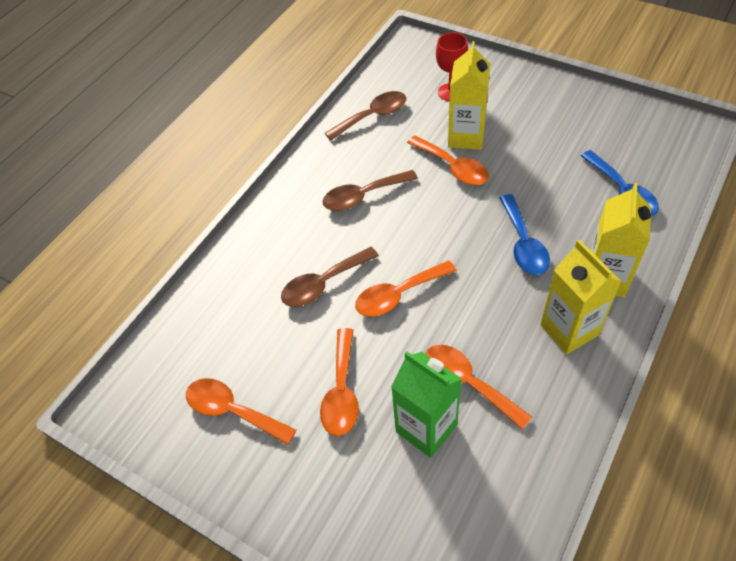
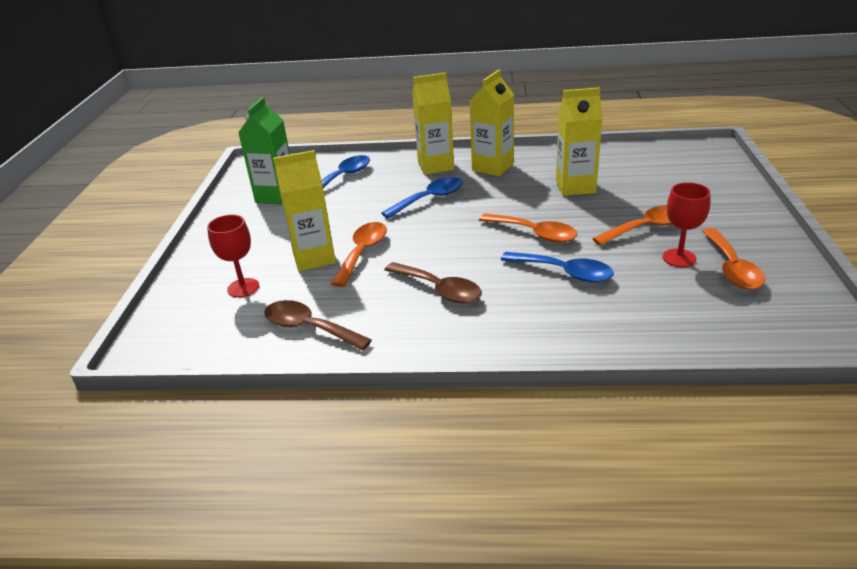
camera: 120 degrees left, 20 degrees down
brown spoon [281,247,379,307] -> blue spoon [501,252,614,282]
green carton [391,351,462,458] -> green carton moved to [238,97,290,205]
orange spoon [425,345,532,429] -> yellow carton [556,87,603,196]
none -> red goblet [663,182,711,267]

